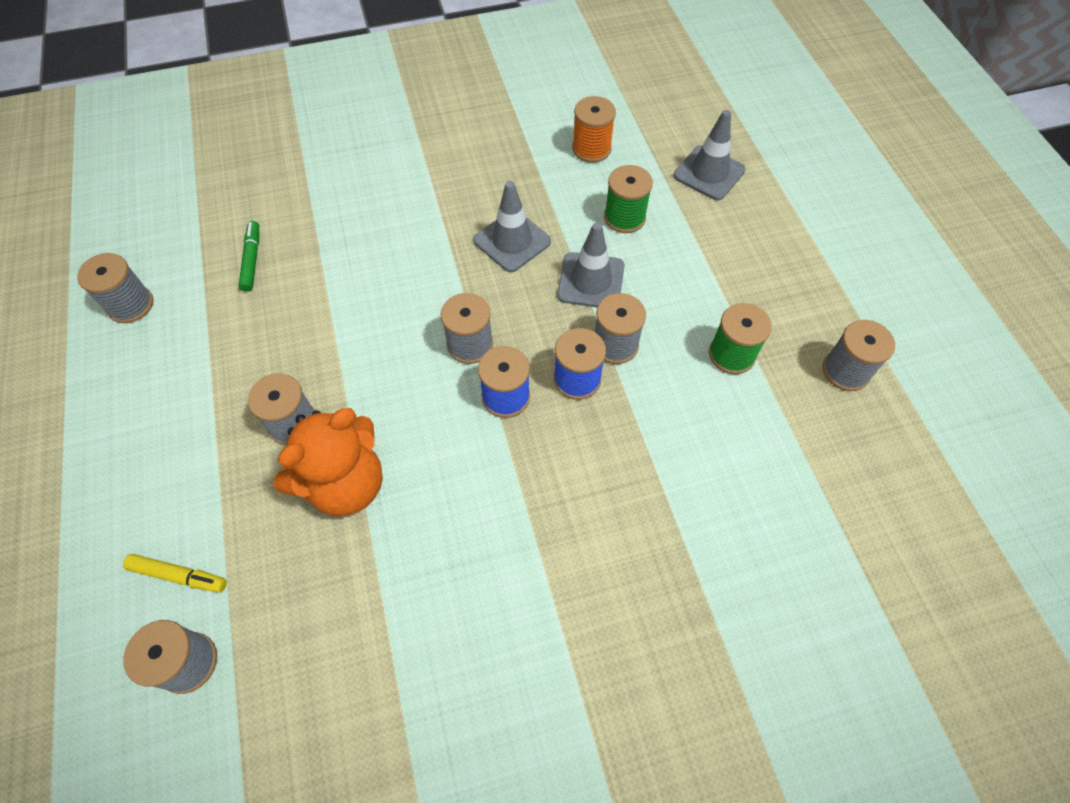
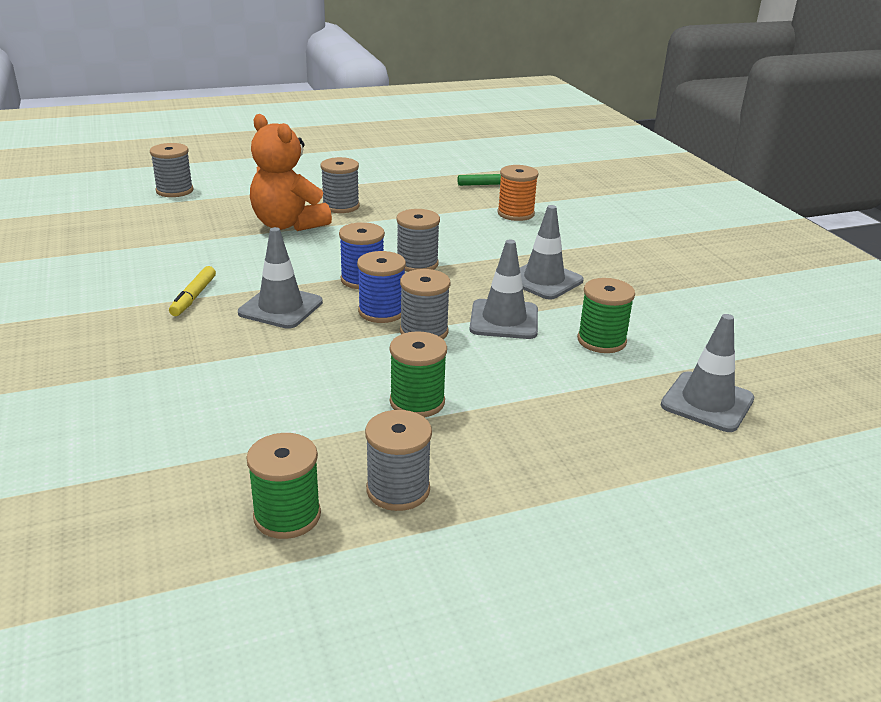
camera: 85 degrees right, 30 degrees down
grey spool [77,253,153,323] -> none
yellow marker [123,554,227,593] -> yellow marker moved to [169,266,216,316]
orange spool [572,96,616,163] -> orange spool moved to [497,165,539,221]
none -> grey traffic cone [238,227,323,329]
none -> green spool [246,433,321,539]

